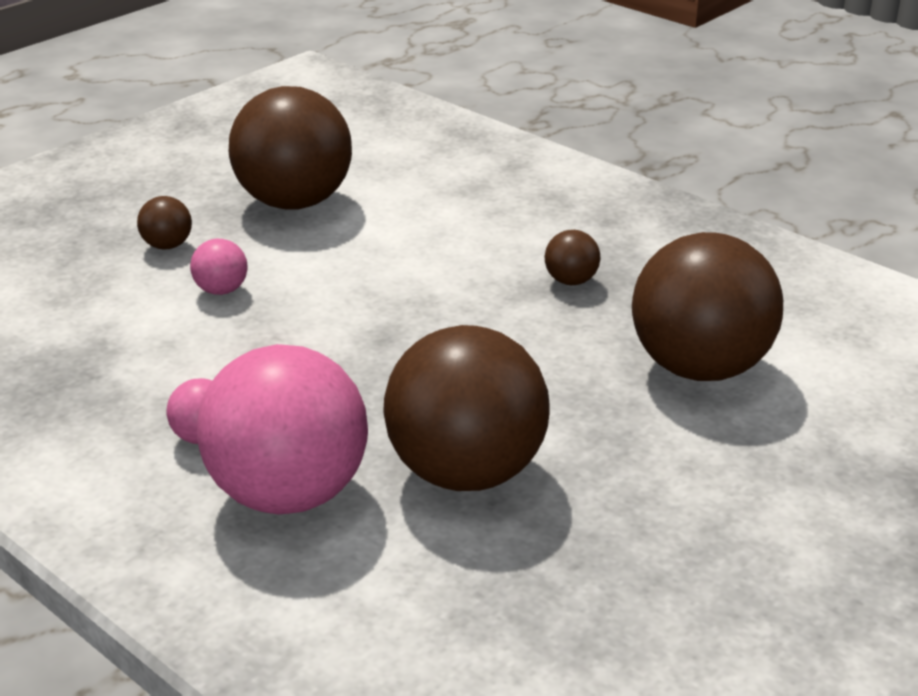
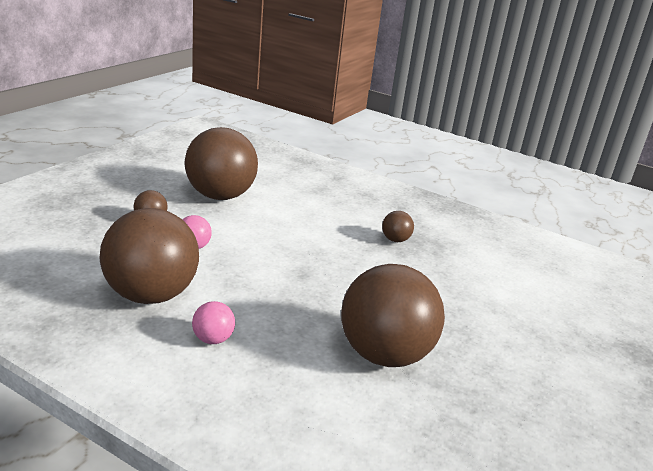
camera: 15 degrees left, 5 degrees down
pink ball [197,344,368,515] -> none
brown ball [632,232,783,381] -> brown ball moved to [100,208,199,304]

